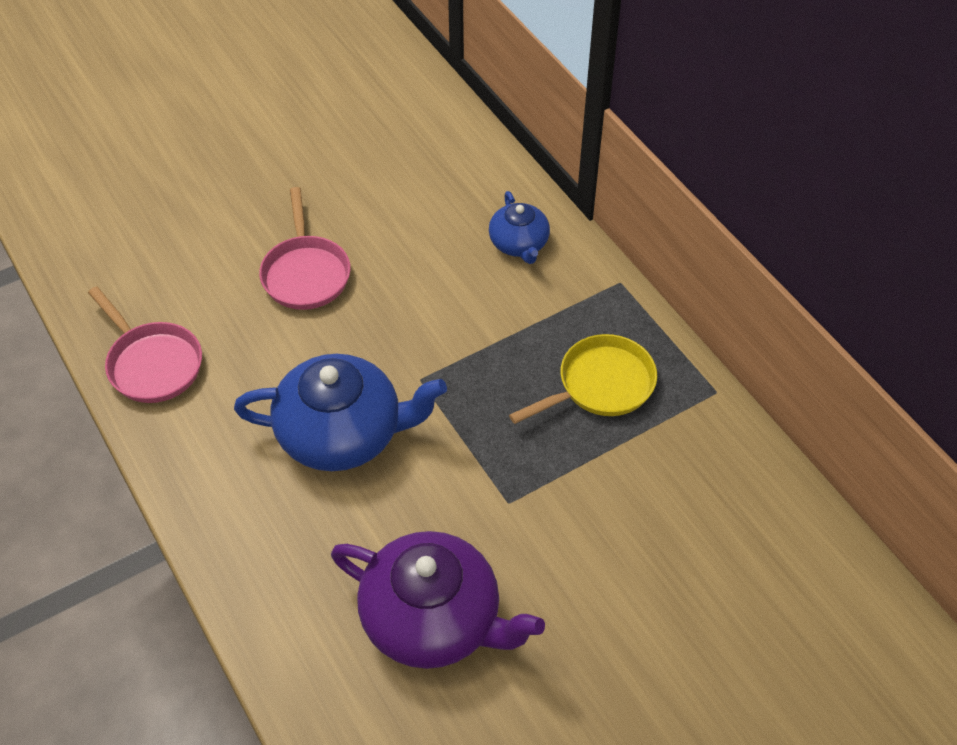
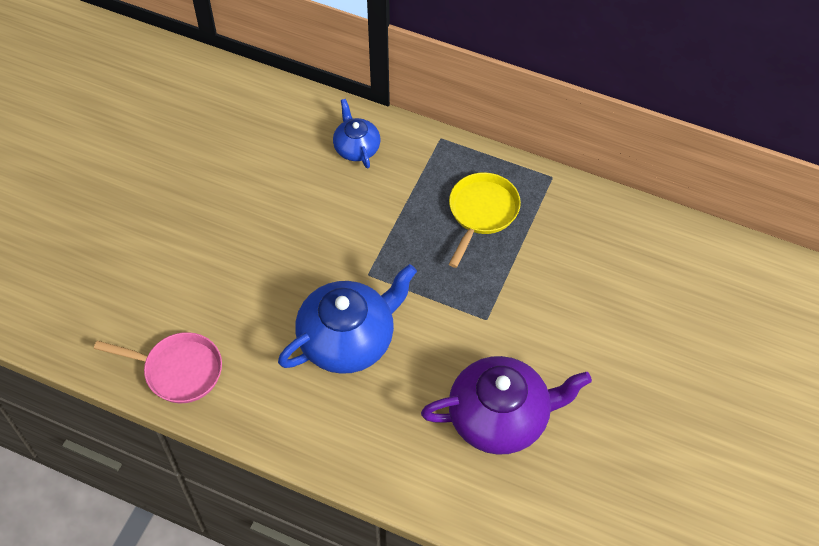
camera: 35 degrees left, 5 degrees up
pink pan [259,187,351,310] -> none
blue teapot [489,191,550,264] -> blue teapot turned 150 degrees counterclockwise [333,99,380,168]

